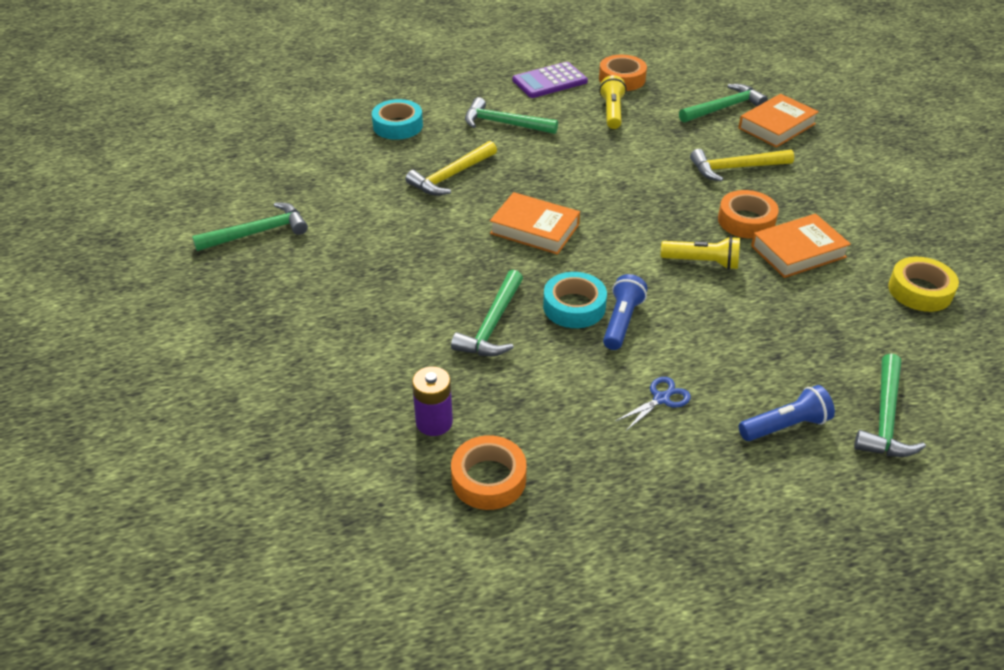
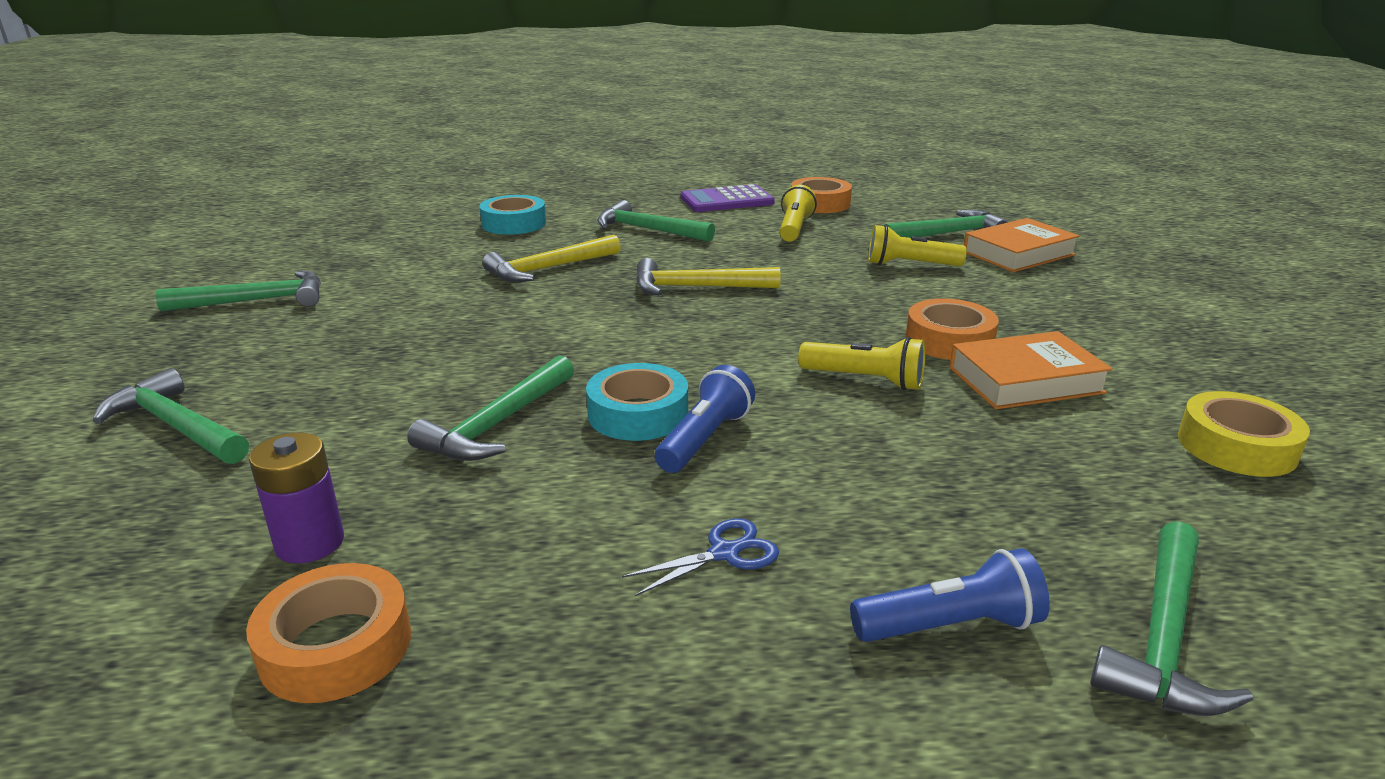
camera: 10 degrees right, 15 degrees down
orange book [490,192,580,255] -> none
yellow hammer [690,149,794,182] -> yellow hammer moved to [636,258,781,295]
none -> green hammer [93,368,249,464]
none -> yellow flashlight [868,225,967,266]

